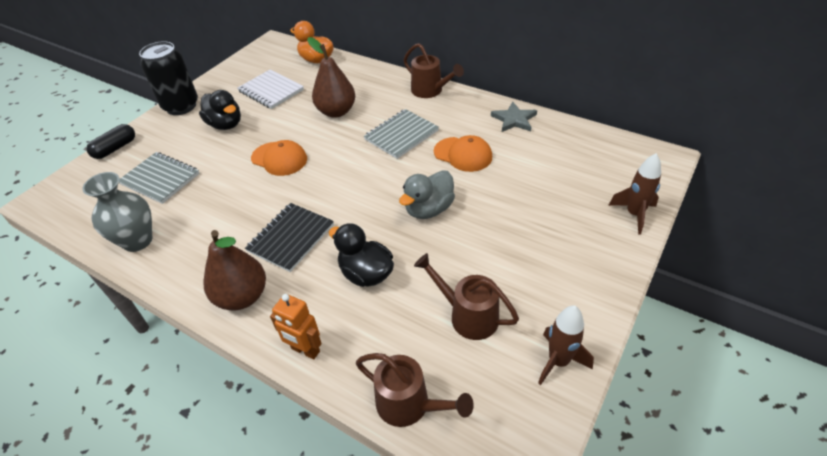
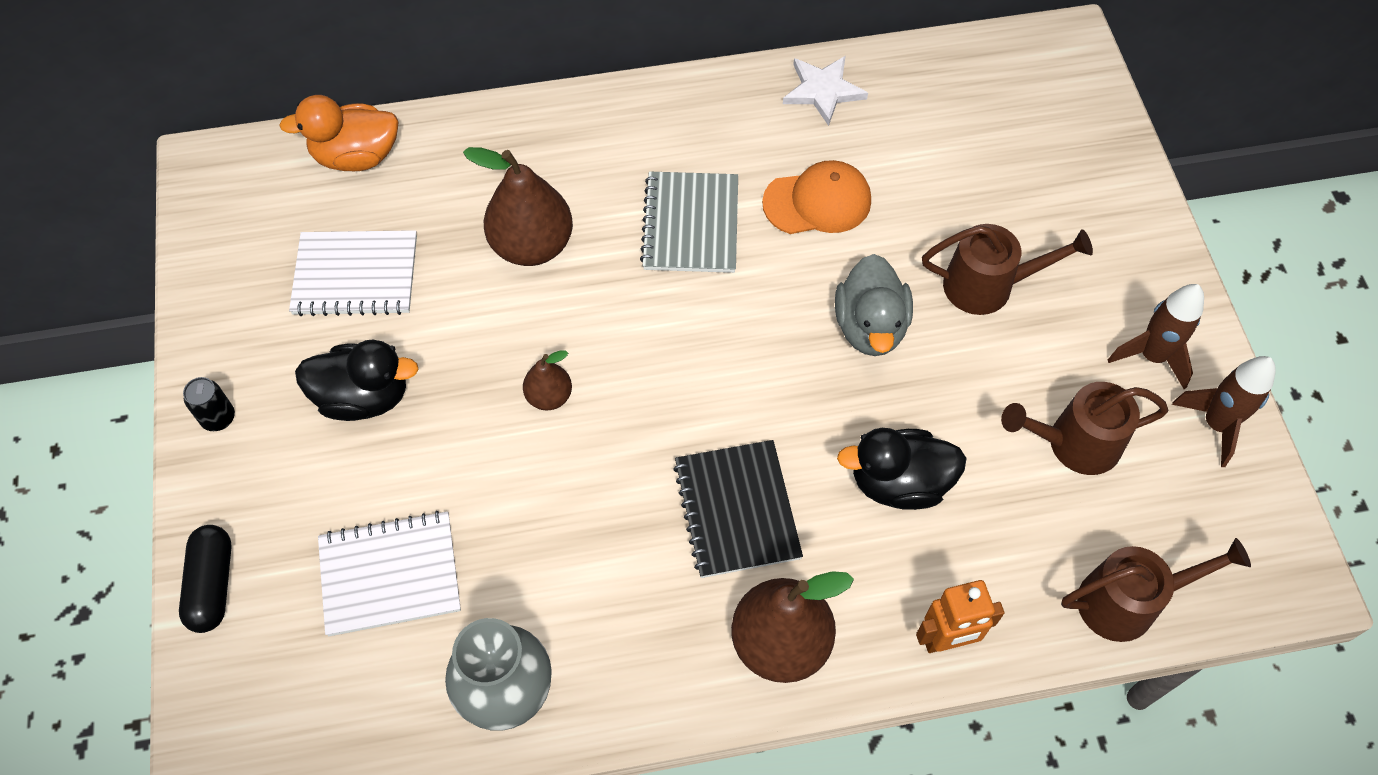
camera: 45 degrees left, 15 degrees up
grey notebook [119,152,200,204] -> white notebook [318,511,461,636]
black can [139,41,198,115] -> black can [183,377,235,431], size x0.42
orange cap [251,140,307,176] -> brown pear [523,350,572,411]
brown watering can [404,43,464,98] -> brown watering can moved to [922,224,1093,315]
grey star [491,101,537,132] -> white star [783,56,868,126]
brown rocket [608,153,661,235] -> brown rocket moved to [1108,284,1204,389]

